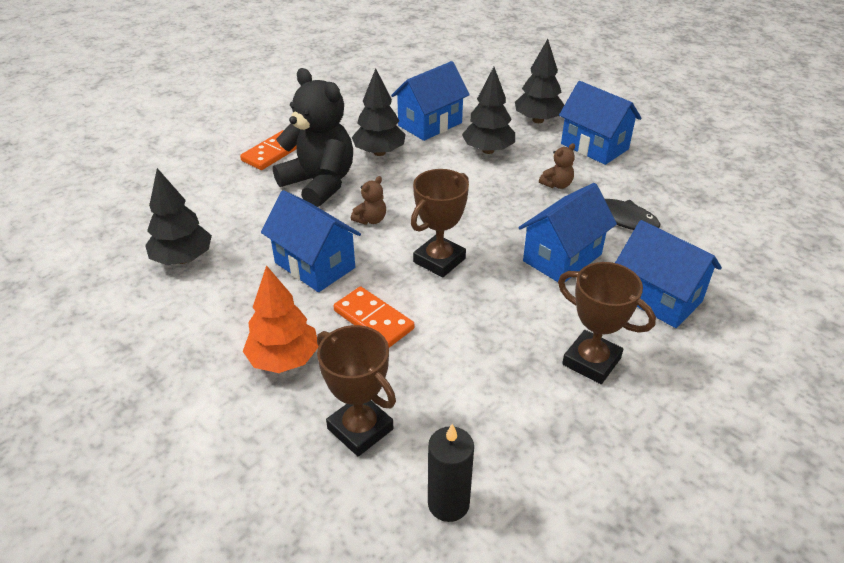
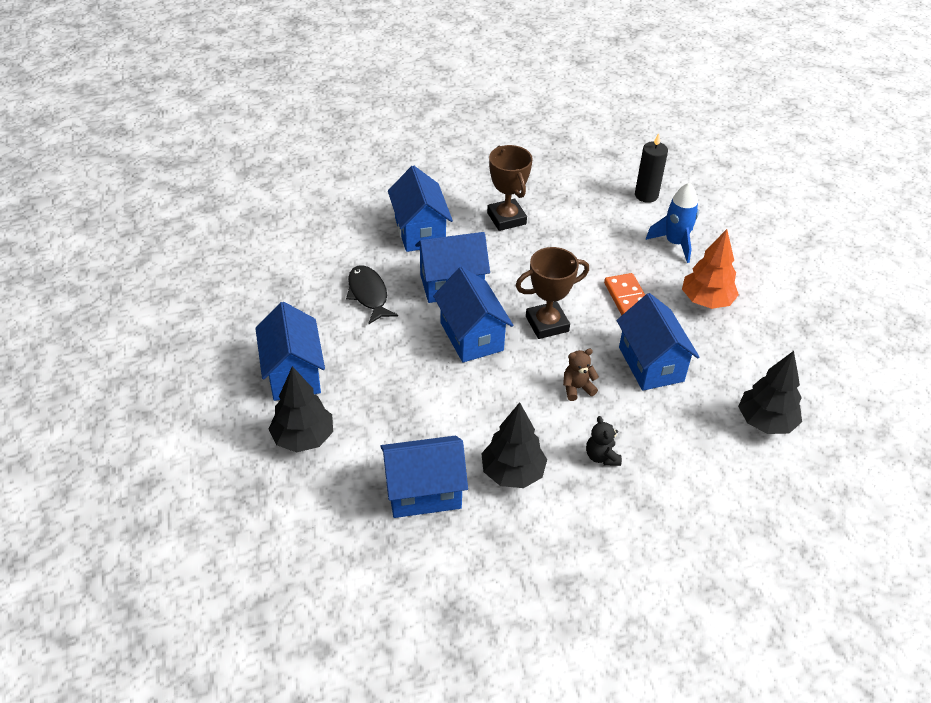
camera: 150 degrees left, 5 degrees up
orange domino [240,130,297,170] -> none
black teddy bear [273,68,353,207] -> black teddy bear [586,416,622,466], size x0.41
brown trophy [317,325,396,457] -> blue rocket [646,183,699,263]
black tree [462,67,515,154] -> none
brown teddy bear [539,143,575,189] -> none
none -> blue house [433,267,513,362]

